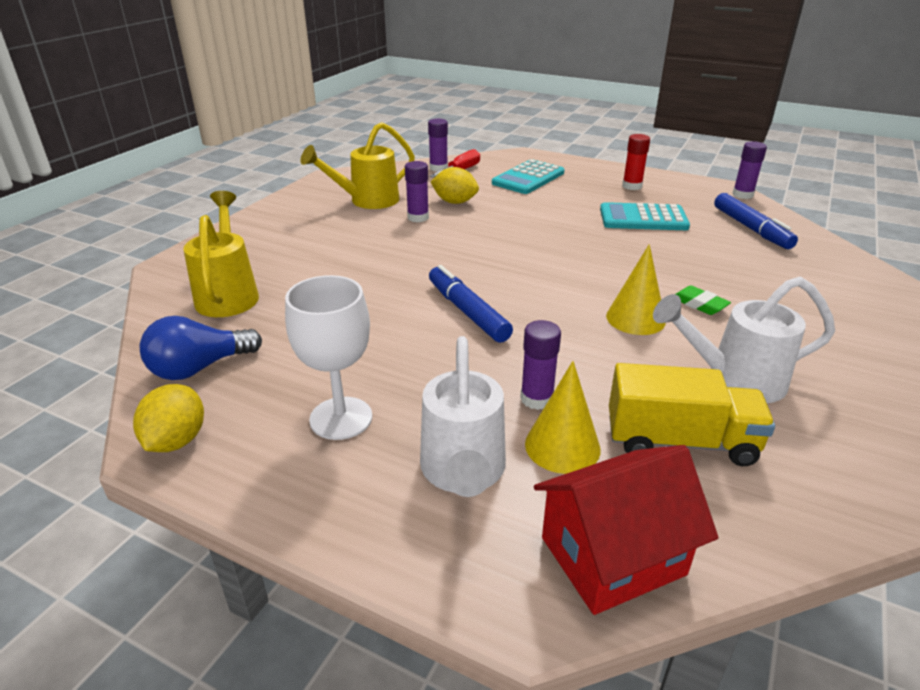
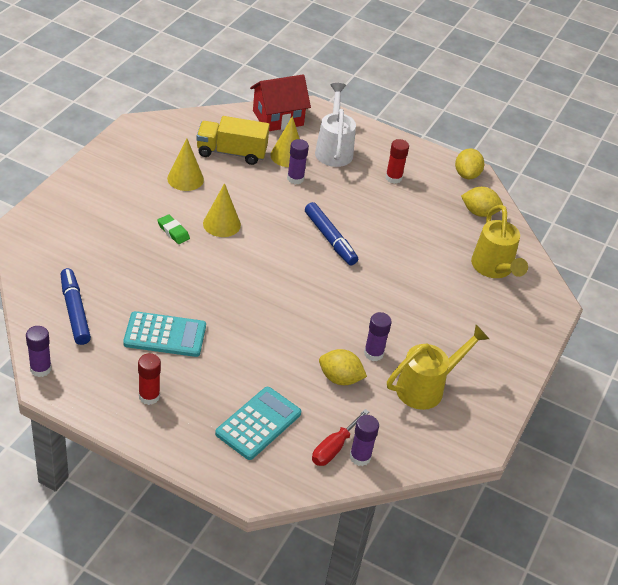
camera: 175 degrees right, 10 degrees up
blue light bulb [140,316,262,380] -> yellow lemon [461,187,503,217]
white goblet [285,275,372,440] -> red glue stick [385,139,409,184]
white watering can [653,277,835,403] -> yellow cone [167,139,204,191]

